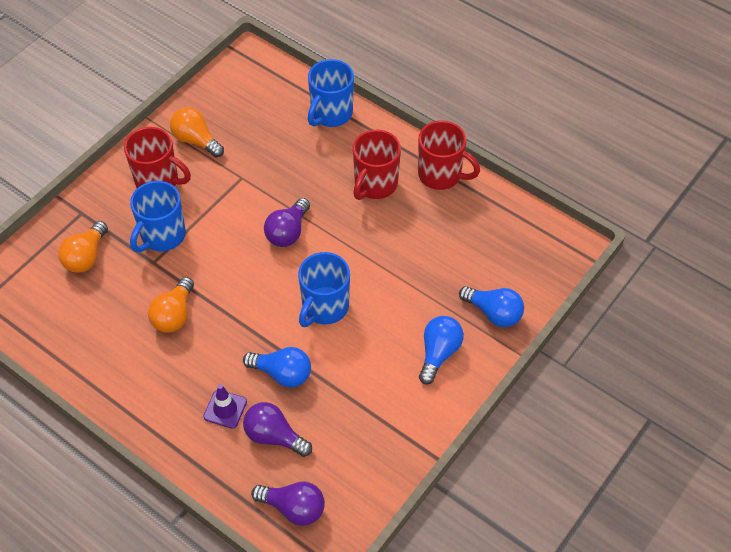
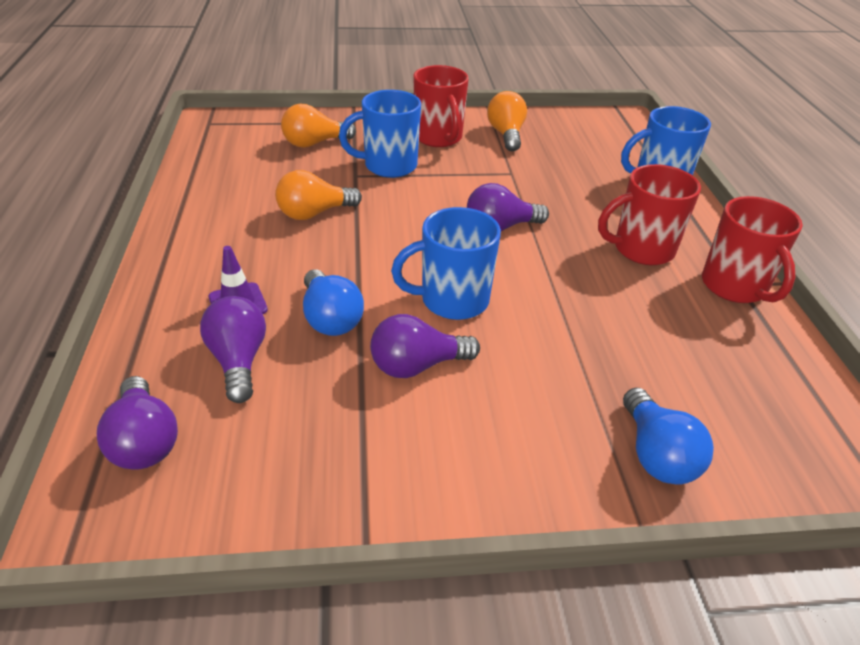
camera: 45 degrees right, 15 degrees down
blue light bulb [419,316,464,384] -> none
none -> purple light bulb [370,314,480,378]

